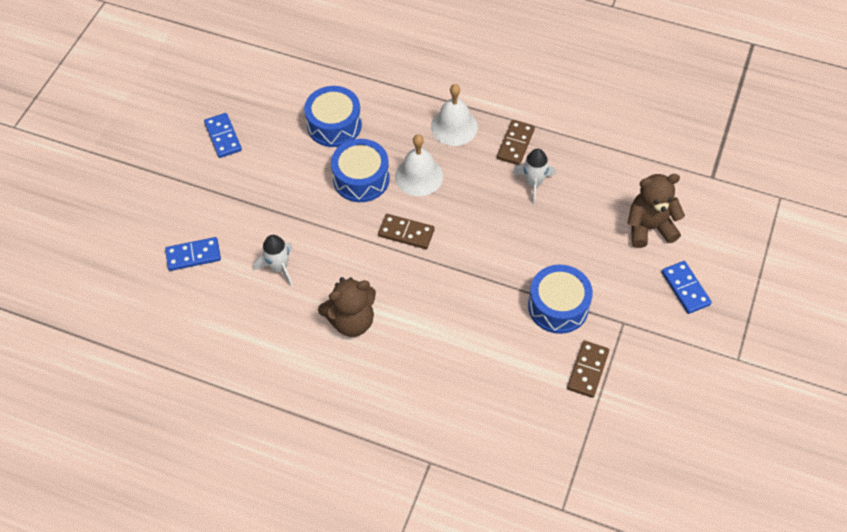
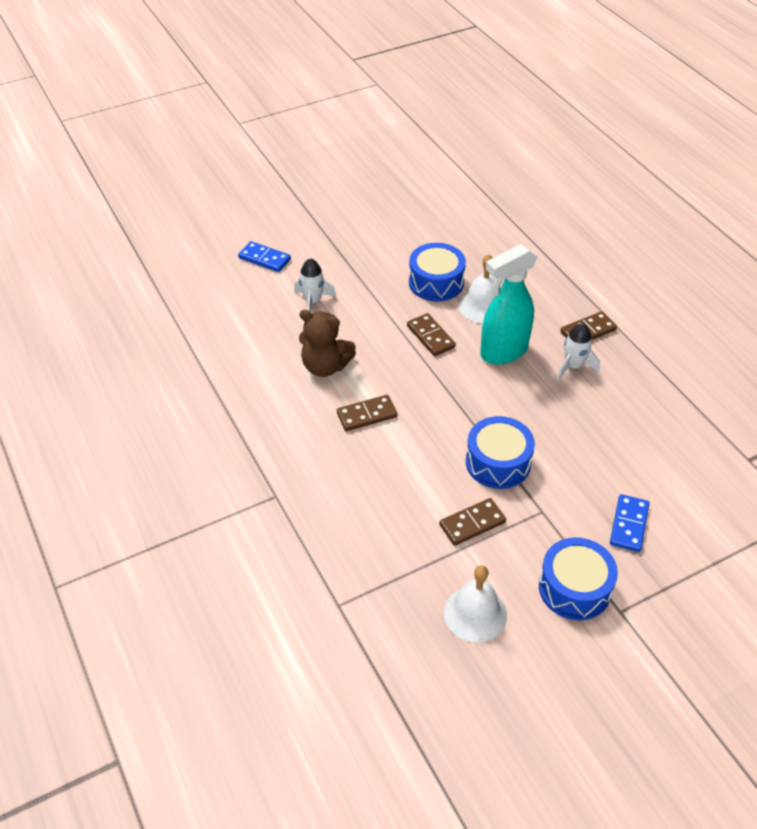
camera: 40 degrees right, 10 degrees down
blue domino [204,113,242,158] -> none
blue drum [304,86,362,147] -> blue drum moved to [539,537,618,620]
white bell [431,84,478,146] -> white bell moved to [444,565,507,643]
brown teddy bear [627,174,685,248] -> none
none -> brown domino [337,395,398,431]
none -> turquoise spray bottle [480,244,537,364]

